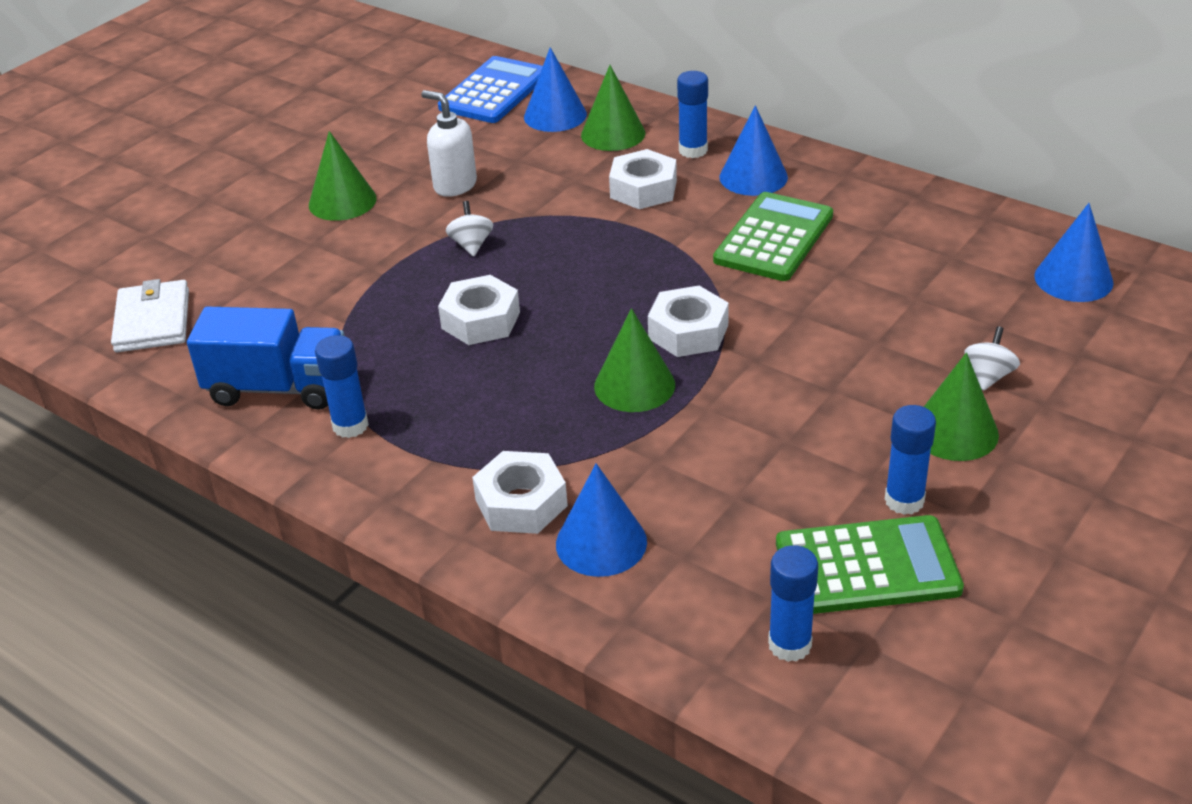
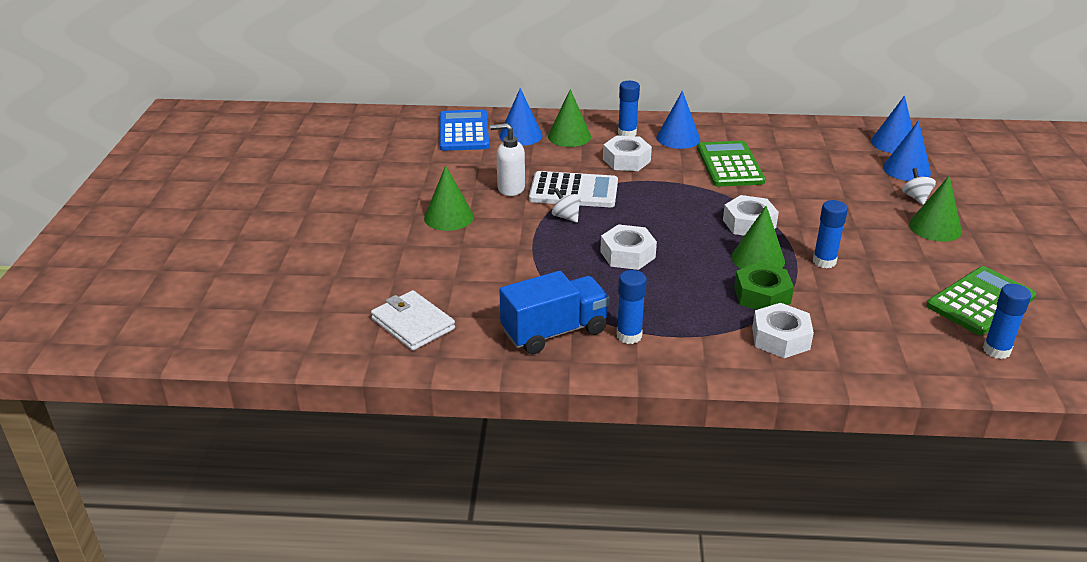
camera: 35 degrees left, 5 degrees down
blue cone [556,463,647,577] -> blue cone moved to [883,120,931,181]
blue glue stick [885,405,936,515] -> blue glue stick moved to [813,200,848,268]
none -> white calculator [529,171,618,207]
none -> green nut [734,262,794,310]

